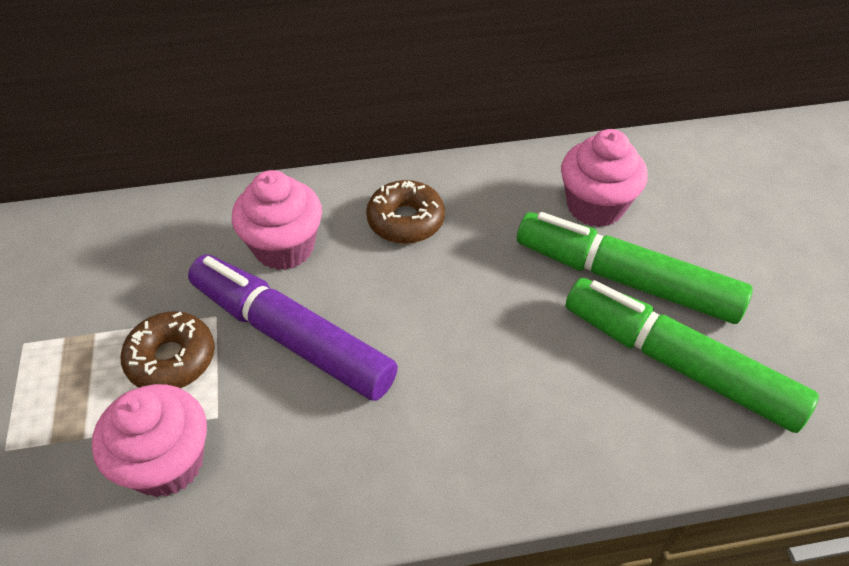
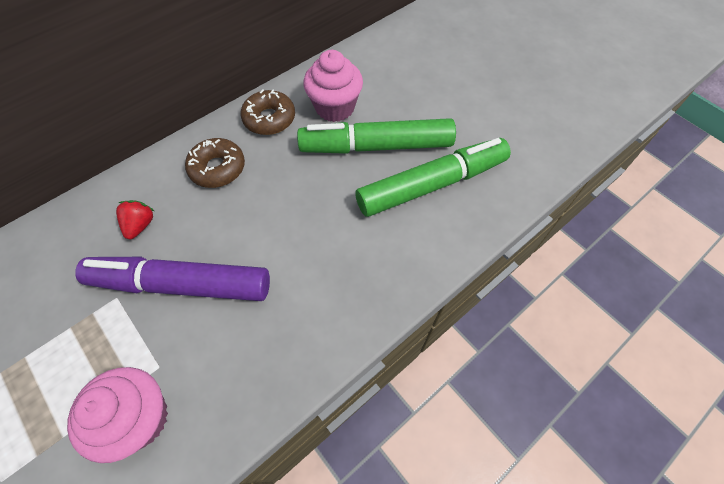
camera: 30 degrees left, 10 degrees up
brown donut [120,311,215,388] -> brown donut moved to [241,89,295,135]
pink cupcake [232,170,322,270] -> red strawberry [116,200,154,239]
green marker [565,278,819,433] -> green marker turned 150 degrees clockwise [355,138,511,217]

